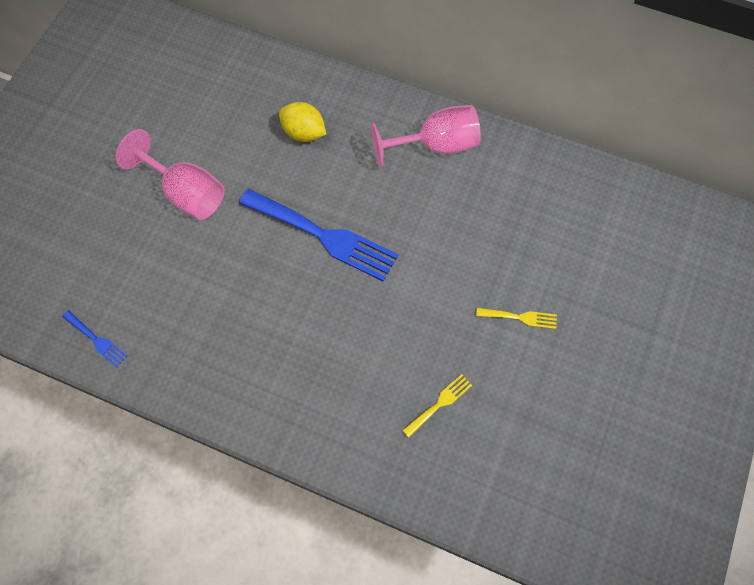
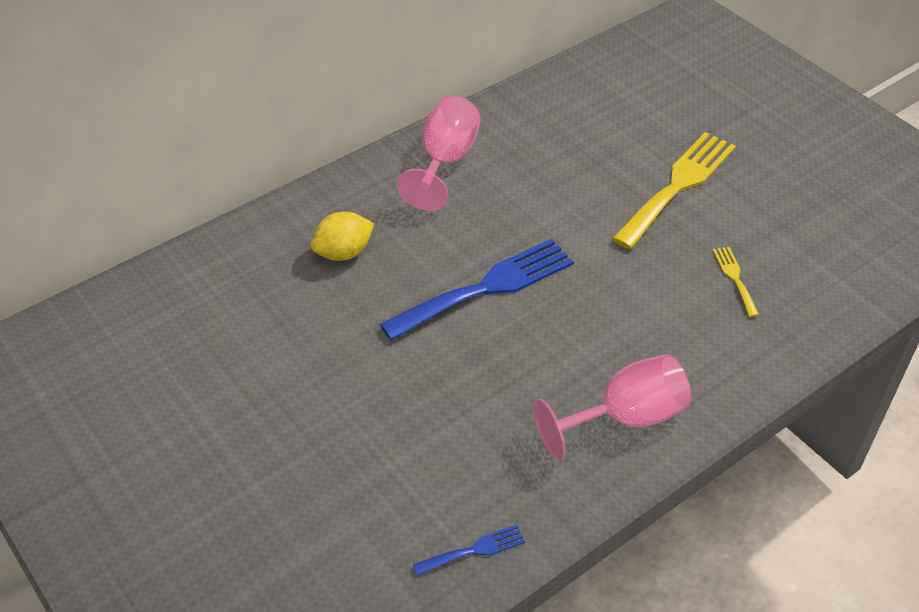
camera: 60 degrees left, 20 degrees down
pink goblet [115,129,225,220] -> pink goblet moved to [534,354,692,461]
yellow fork [476,308,557,329] -> yellow fork [612,132,736,249], size x2.21

